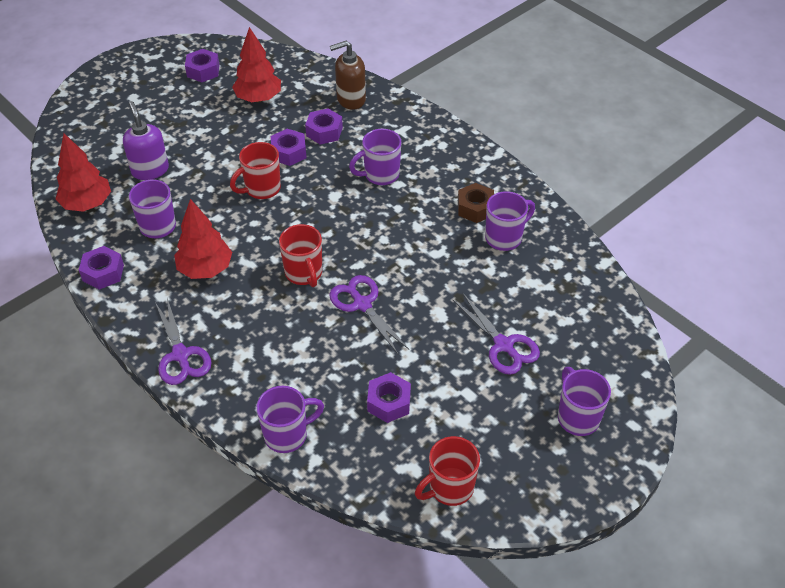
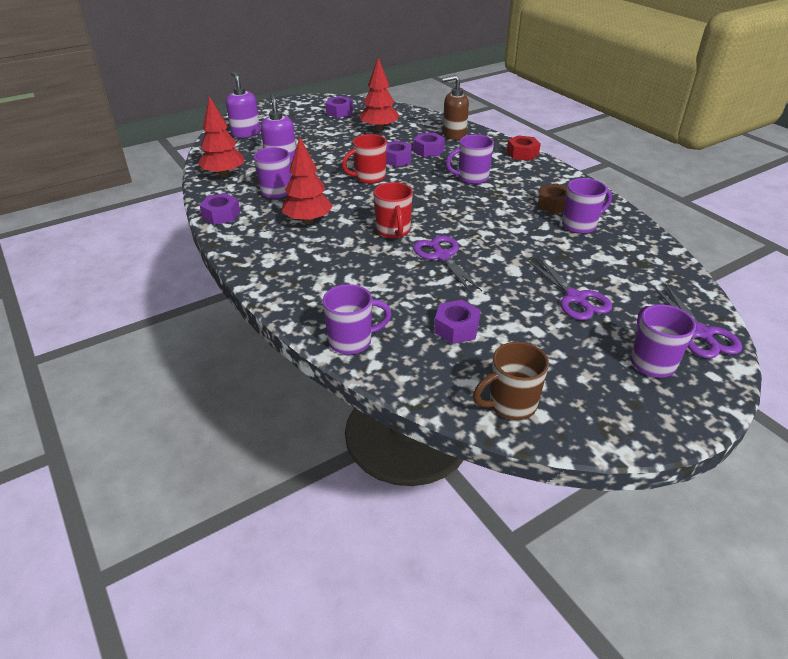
camera: 10 degrees right, 10 degrees down
purple scissors [155,298,212,385] -> purple scissors moved to [653,284,742,359]
red mug [415,436,480,506] -> brown mug [473,342,549,420]
none -> purple soap dispenser [226,71,260,138]
none -> red nut [507,135,541,161]

